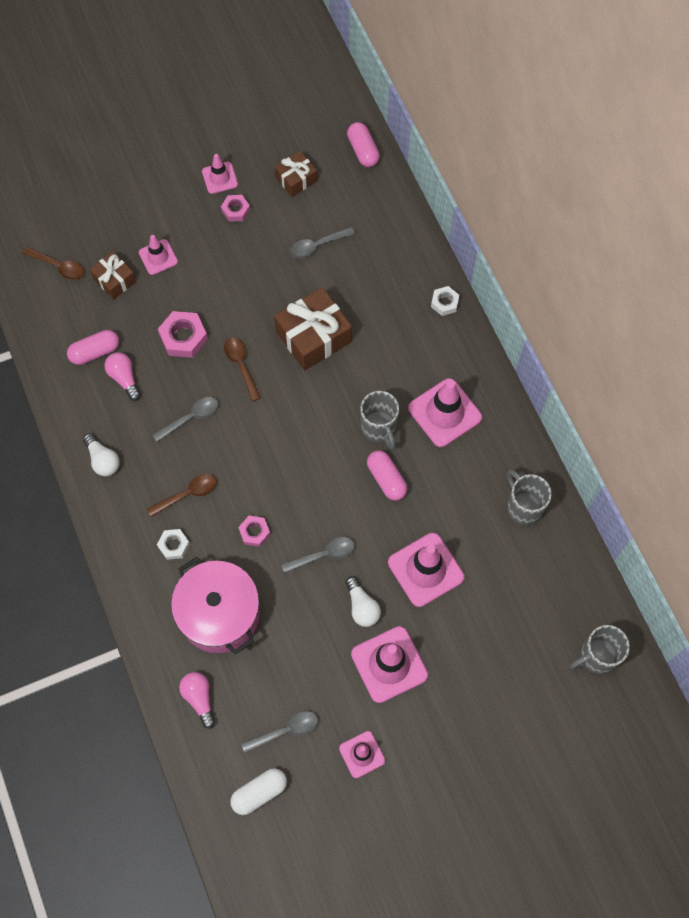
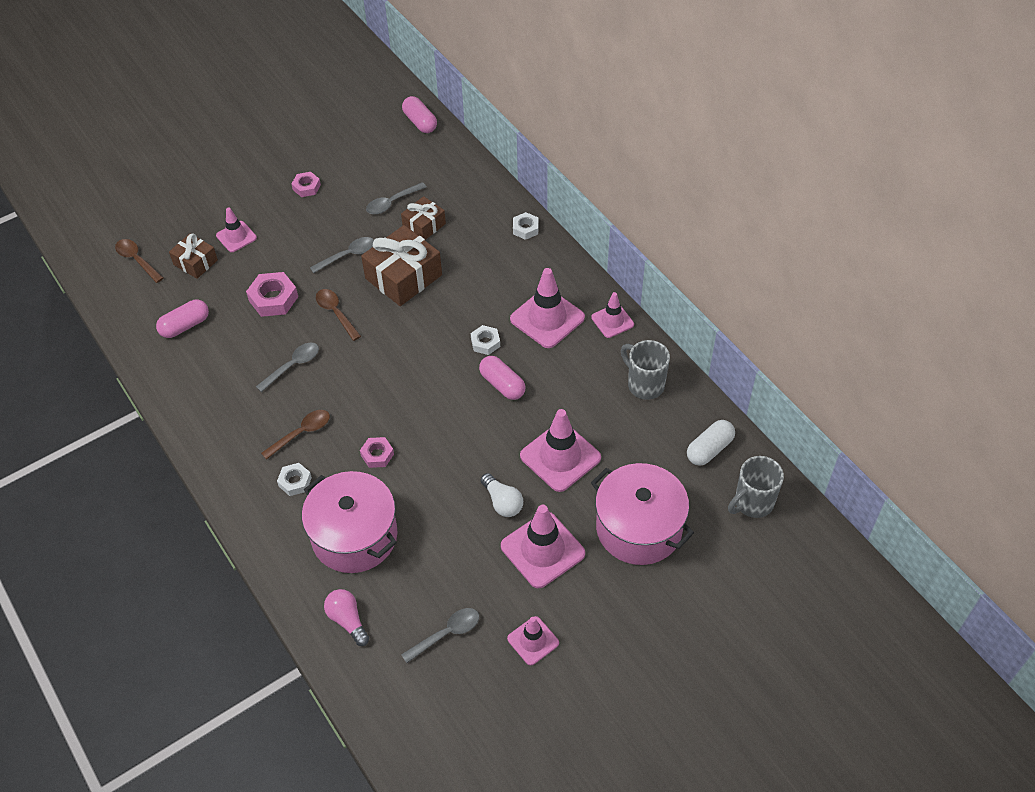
camera: 10 degrees left, 15 degrees down
brown spoon [22,247,84,280] -> brown spoon turned 150 degrees counterclockwise [115,239,163,283]
white light bulb [83,433,120,476] -> none
pink light bulb [104,352,141,401] -> none
pink traffic cone [202,154,238,194] -> pink traffic cone moved to [591,292,634,338]
white capsule [230,768,287,815] -> white capsule moved to [687,420,735,466]
brown gift [274,151,317,197] -> brown gift moved to [401,196,446,240]
grey spoon [281,537,355,573] -> grey spoon moved to [310,237,374,273]
grey mug [360,391,399,450] -> white nut [471,325,500,355]
none -> pink pot [591,463,694,565]

